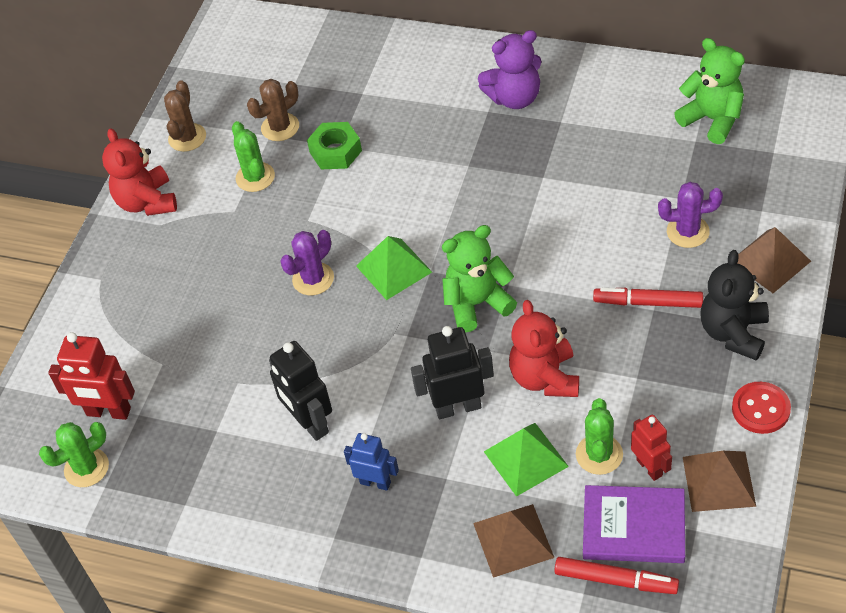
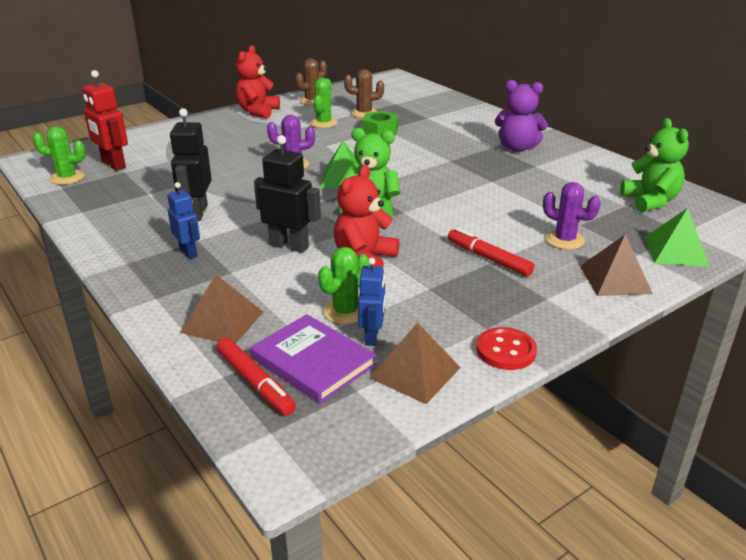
camera: 30 degrees right, 20 degrees down
green pyramid [484,423,569,497] -> green pyramid moved to [645,208,710,267]
red robot [631,415,672,481] -> blue robot [358,258,385,346]
black teddy bear [701,250,769,361] -> none

